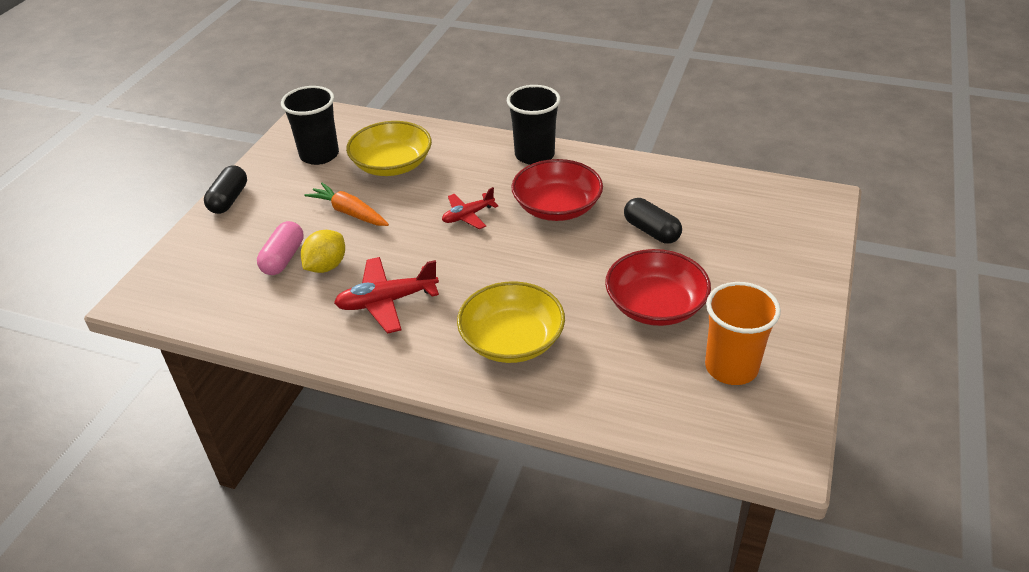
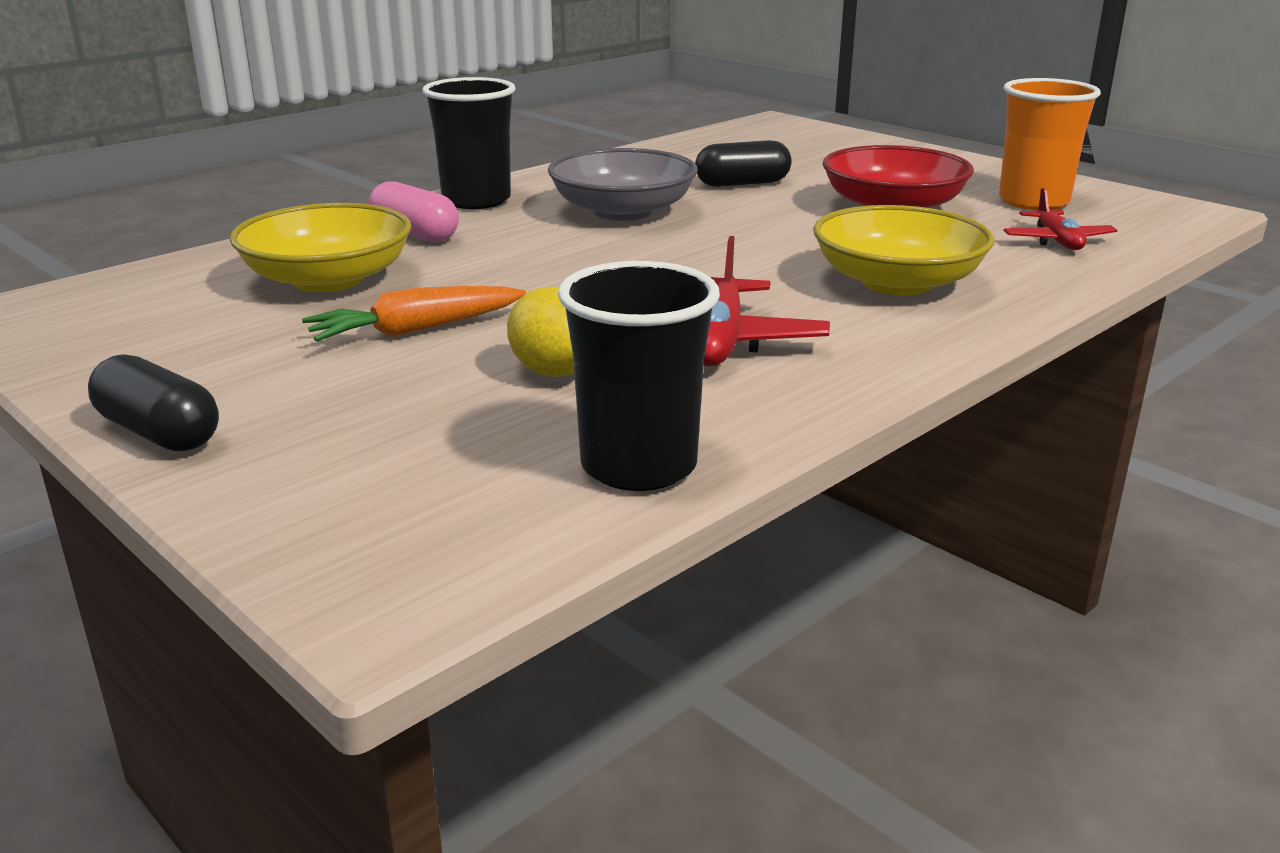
camera: 65 degrees left, 15 degrees down
pink capsule [257,221,304,275] -> pink capsule moved to [368,181,459,242]
black cup [281,86,339,165] -> black cup moved to [558,261,720,491]
red plane [442,187,499,229] -> red plane moved to [1003,188,1117,250]
red bowl [511,159,603,221] -> grey bowl [548,148,698,221]

